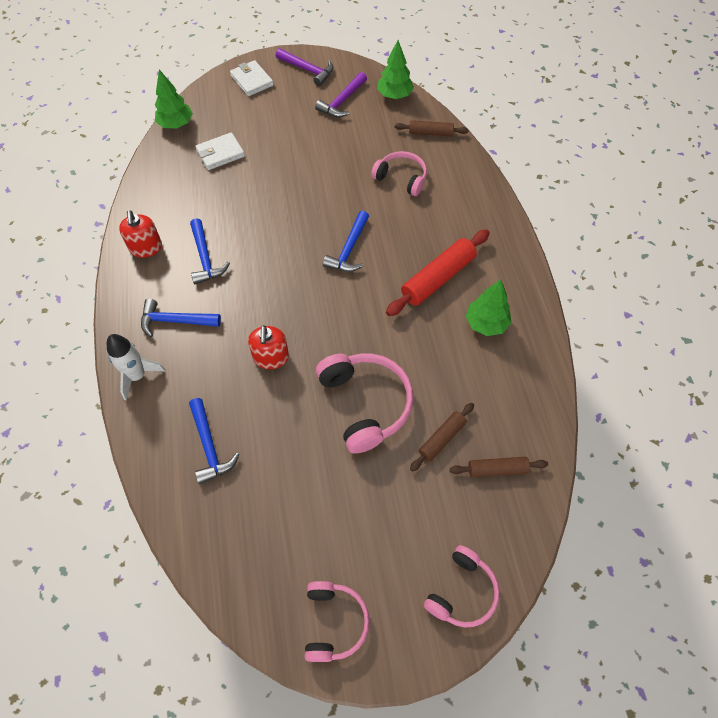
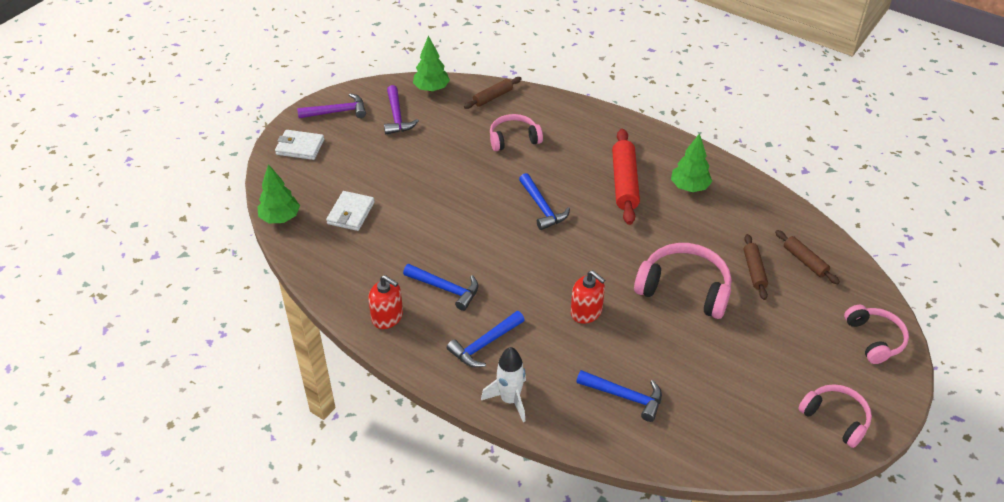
camera: 45 degrees left, 15 degrees down
brown rolling pin [450,457,548,477] -> brown rolling pin turned 75 degrees counterclockwise [775,230,840,284]

